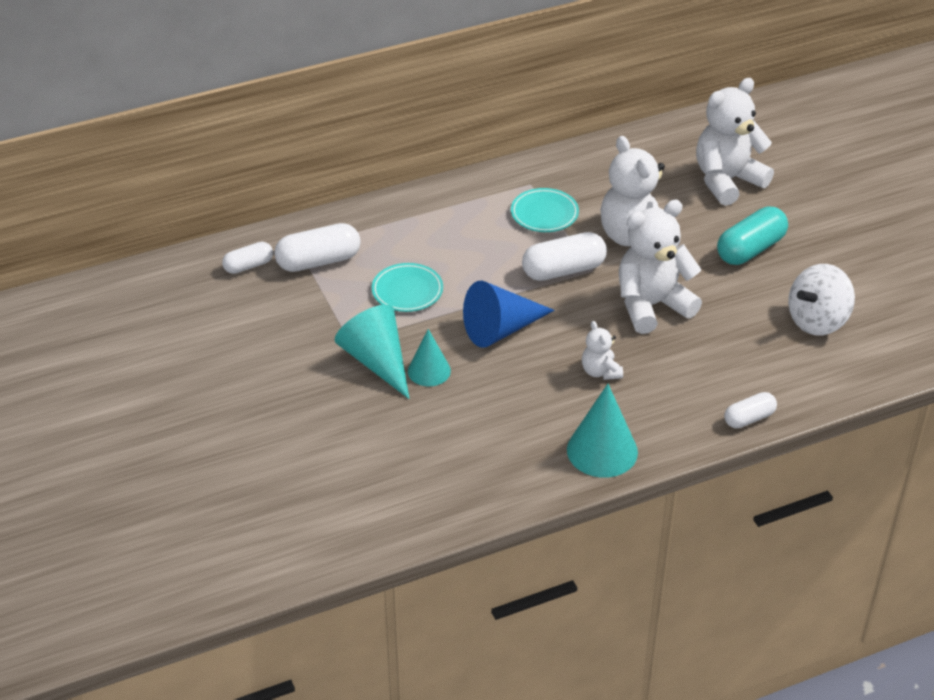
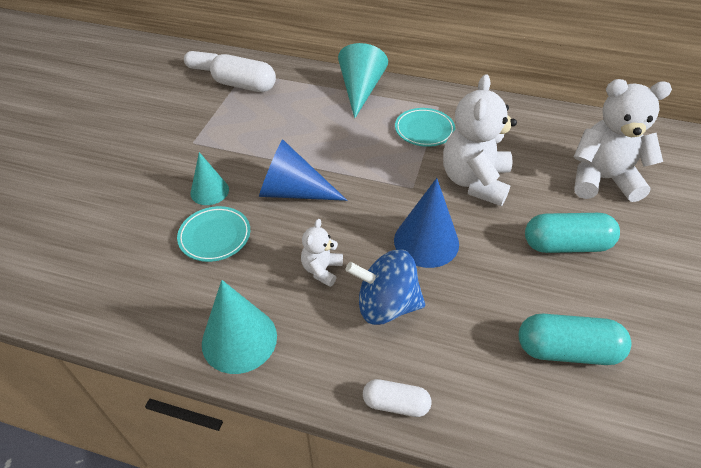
camera: 40 degrees right, 5 degrees up
turquoise cone [335,305,409,399] -> turquoise cone moved to [338,43,388,118]
turquoise plate [372,263,443,312] -> turquoise plate moved to [177,206,250,262]
white capsule [522,232,607,281] -> none
white teddy bear [619,200,702,334] -> blue cone [394,178,459,268]
white spinning top [788,264,855,335] -> turquoise capsule [519,314,631,365]
none -> blue spinning top [345,250,425,325]

